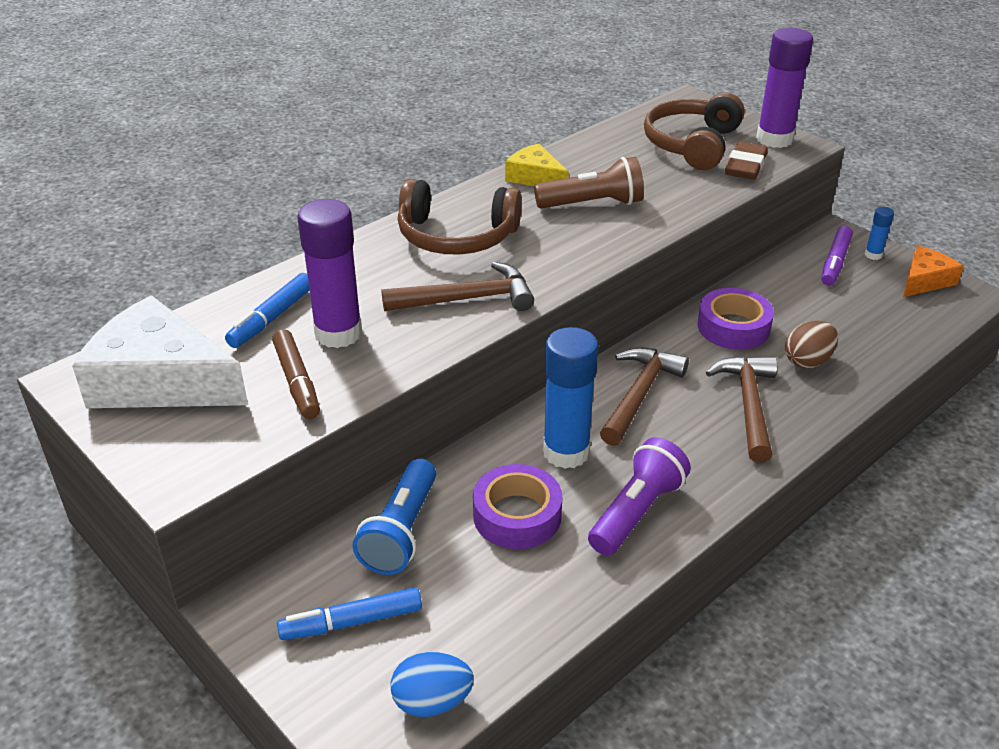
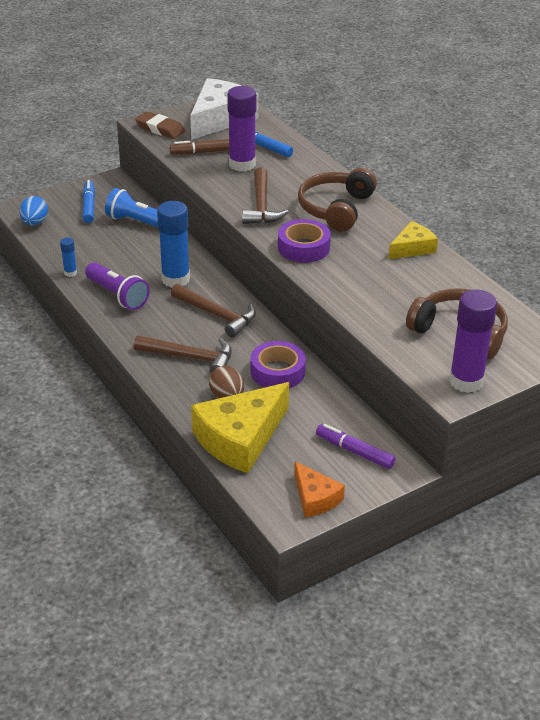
camera: 100 degrees right, 0 degrees up
purple tape [473,464,563,549] -> purple tape moved to [278,219,331,263]
brown flashlight [534,157,644,209] -> none
brown eraser [725,141,768,180] -> brown eraser moved to [135,111,185,139]
blue glue stick [865,207,894,260] -> blue glue stick moved to [60,238,77,277]
none -> yellow cheese [191,382,289,473]

